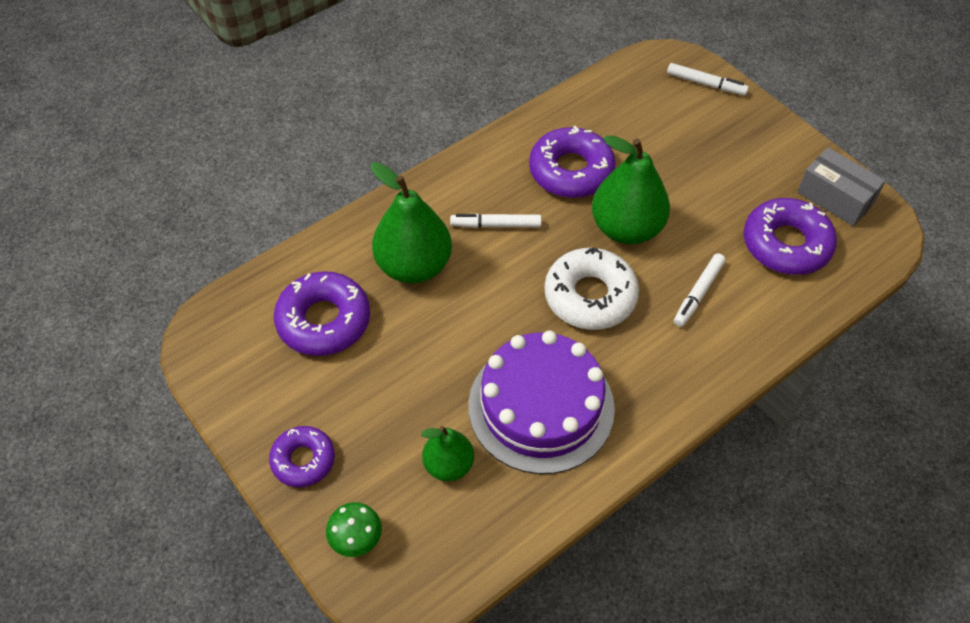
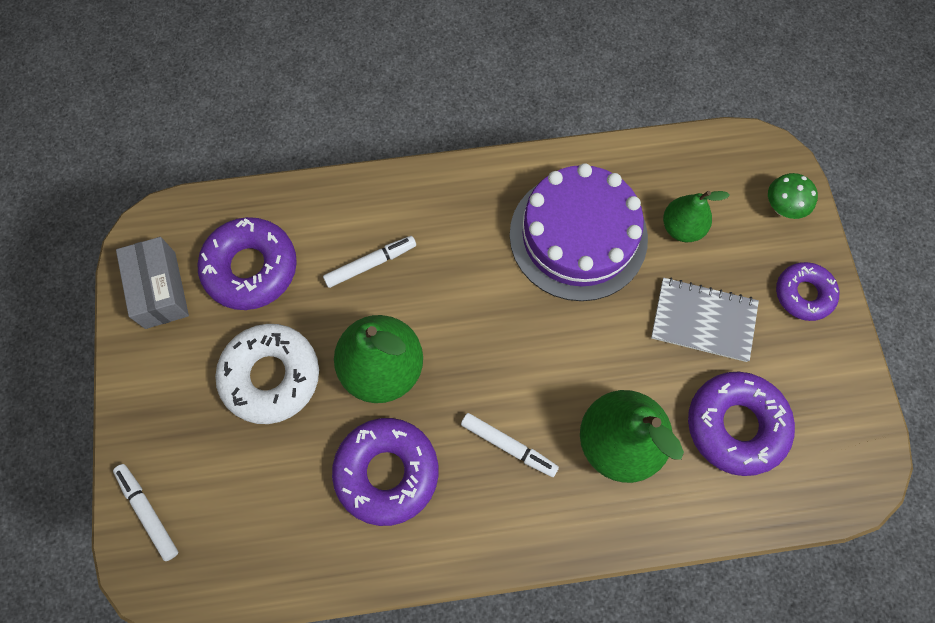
camera: 150 degrees left, 15 degrees up
white donut [544,247,639,330] -> white donut moved to [215,324,319,424]
none -> grey notebook [651,278,759,362]

